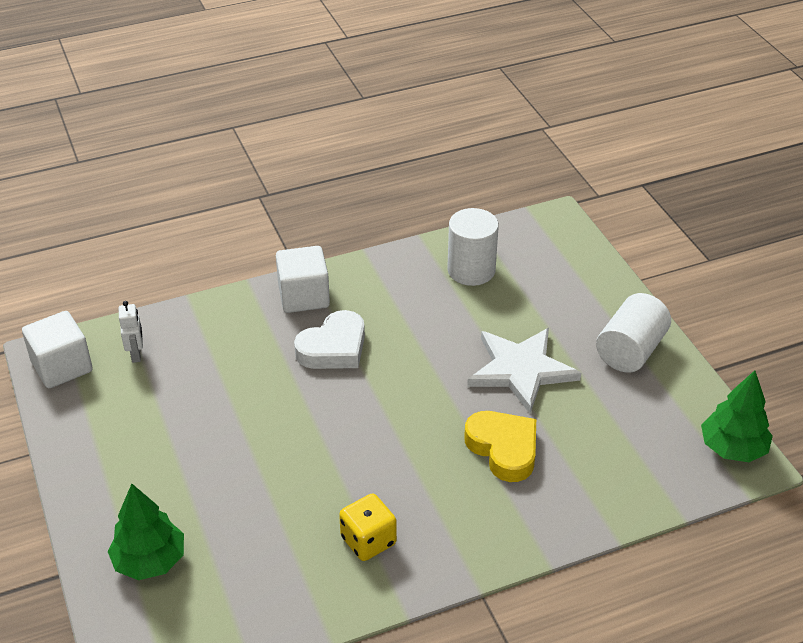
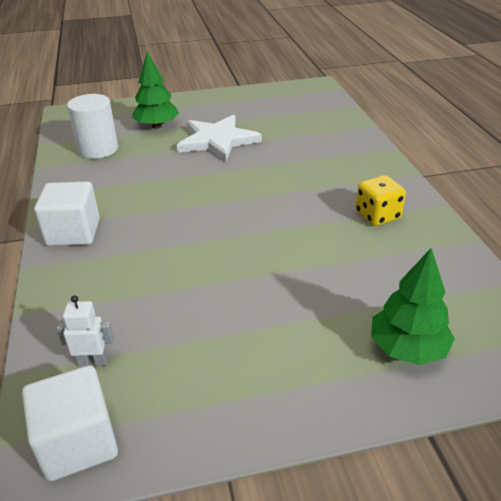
camera: 80 degrees left, 5 degrees down
white heart [294,310,365,369] -> none
yellow heart [464,411,536,482] -> none
white cylinder [596,293,671,373] -> none
green tree [701,370,773,462] -> green tree moved to [132,51,179,129]

